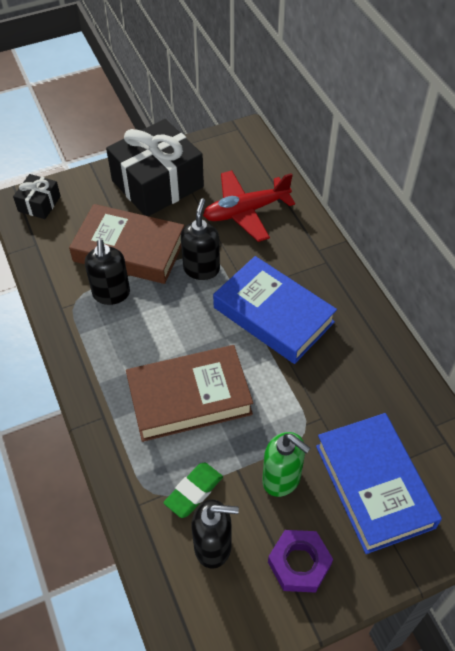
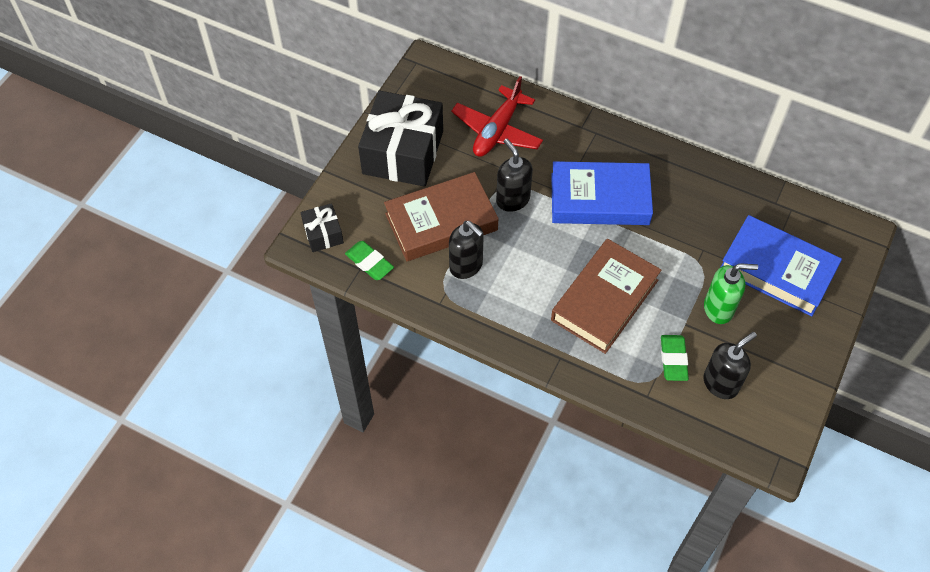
camera: 40 degrees left, 5 degrees up
purple nut [268,530,333,593] -> none
none -> green eraser [345,241,394,280]

